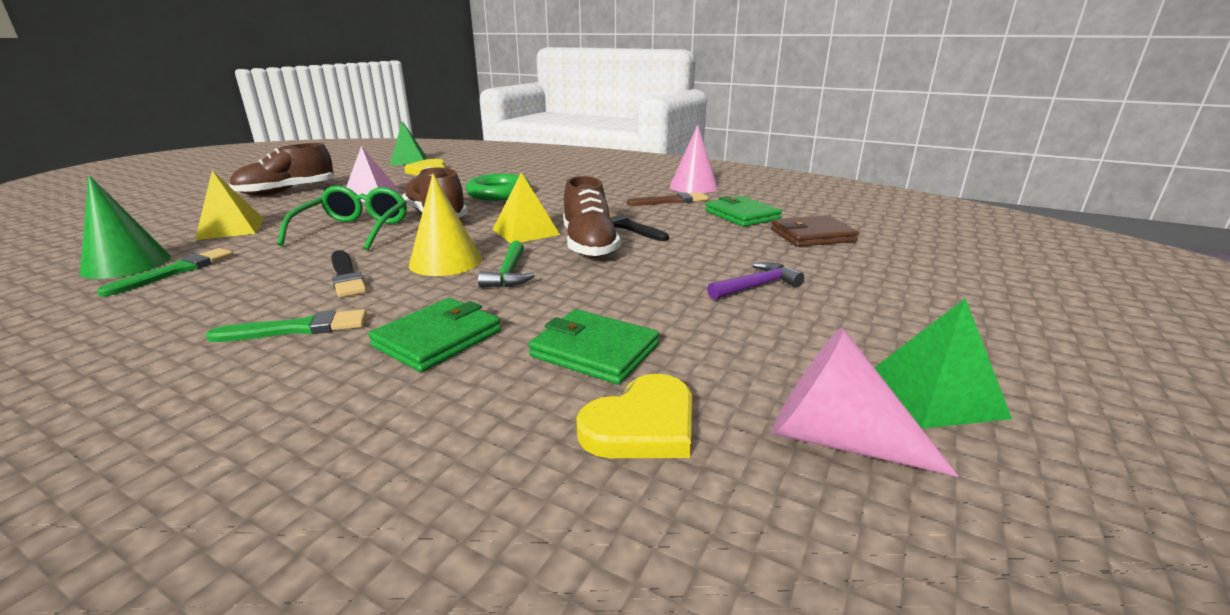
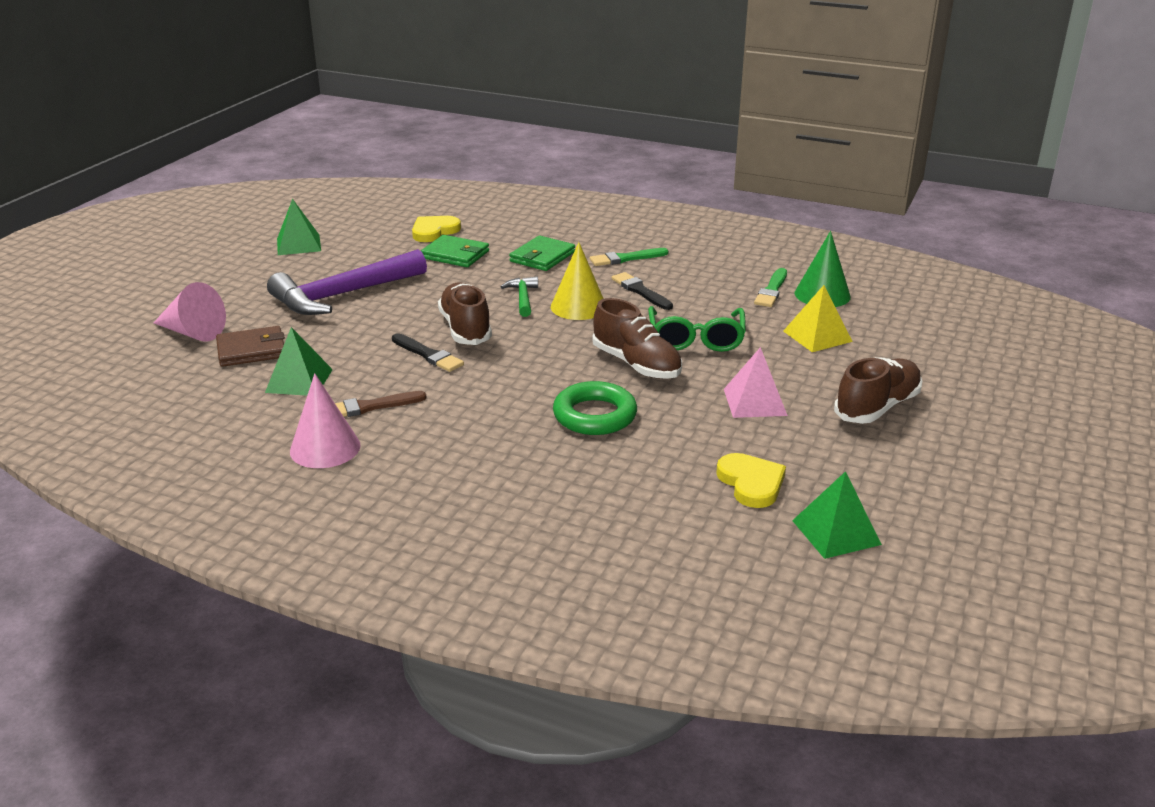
camera: 175 degrees right, 5 degrees up
yellow pyramid [493,172,560,243] -> none
green wallet [705,196,782,227] -> green pyramid [265,327,333,396]
purple hammer [707,262,804,300] -> purple hammer [267,249,427,315], size x2.21
pink cone [772,328,959,477] -> pink cone moved to [154,282,226,341]

